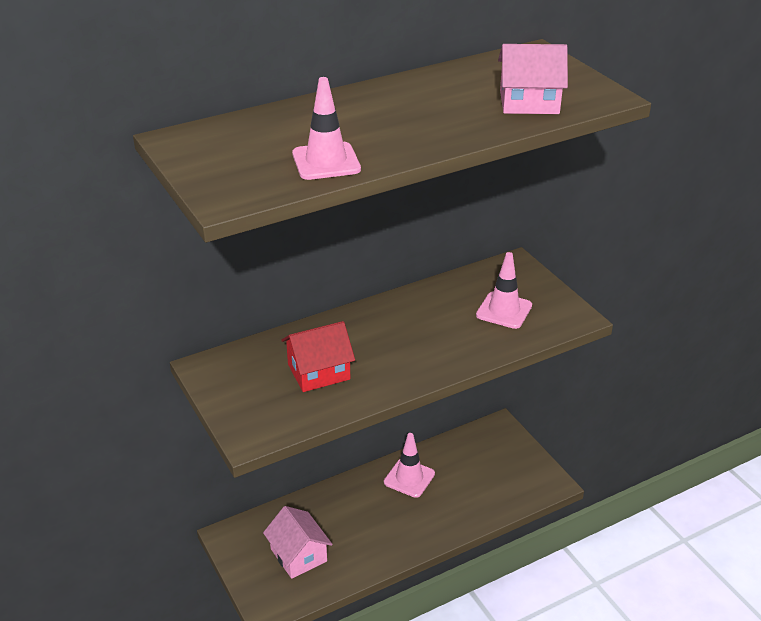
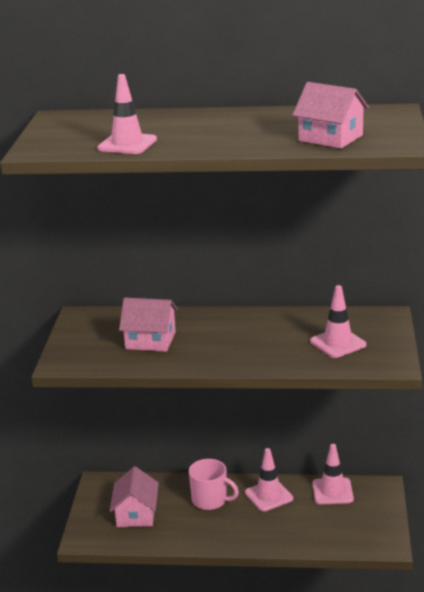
camera: 35 degrees right, 10 degrees down
red house [281,321,355,392] -> pink house [119,298,178,352]
none -> pink mug [189,459,239,510]
none -> pink traffic cone [312,444,354,504]

